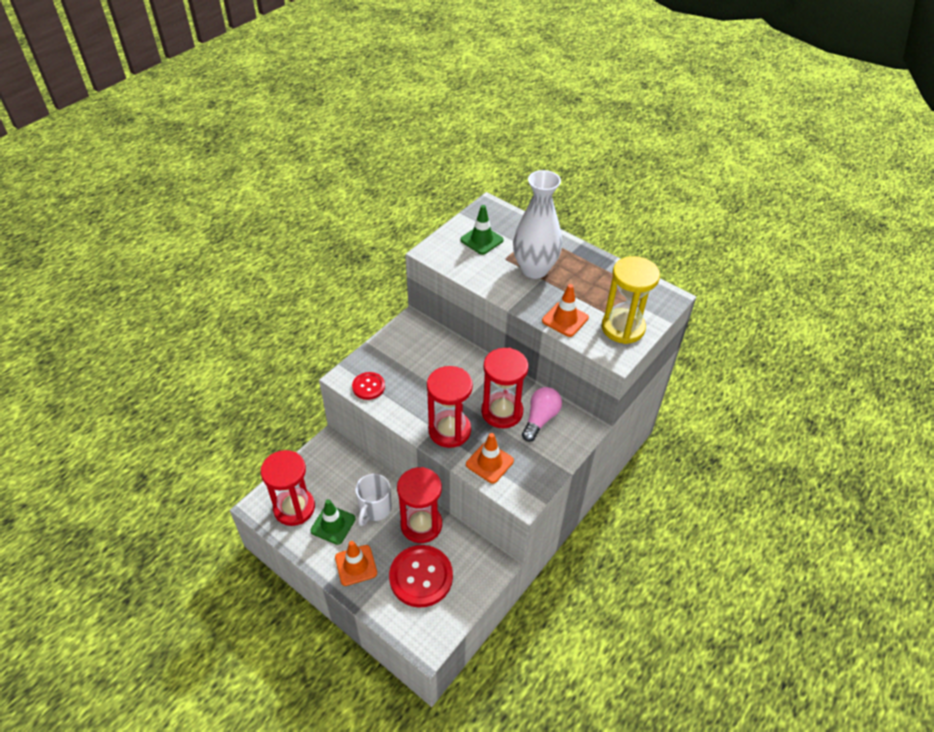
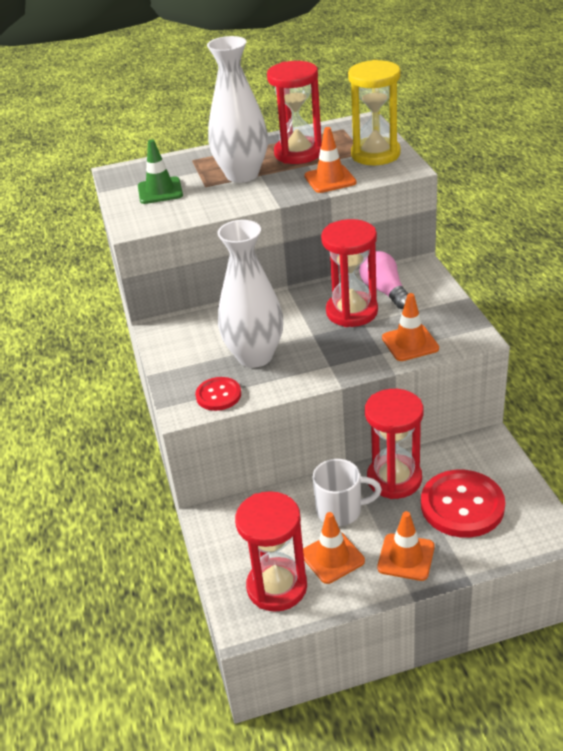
camera: 50 degrees left, 10 degrees down
green traffic cone [310,499,356,545] -> orange traffic cone [303,512,365,584]
white mug [355,473,392,526] -> white mug turned 60 degrees counterclockwise [312,459,382,526]
red hourglass [427,366,473,448] -> red hourglass moved to [267,61,322,164]
none -> white vase [217,220,283,368]

